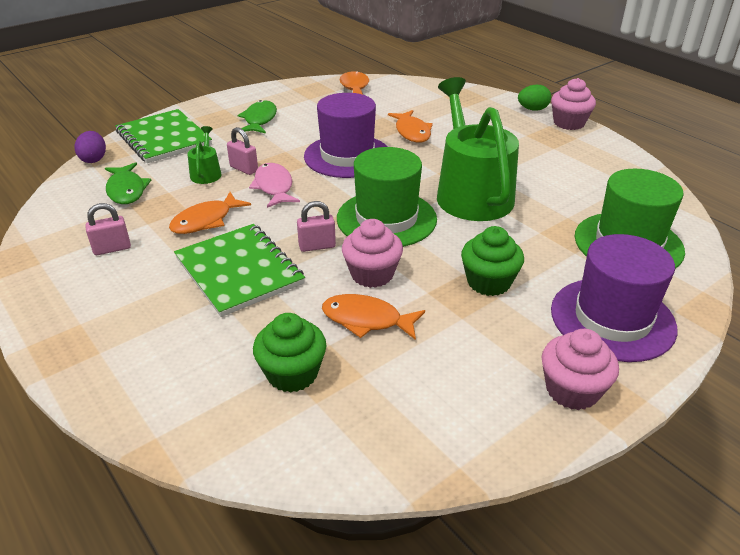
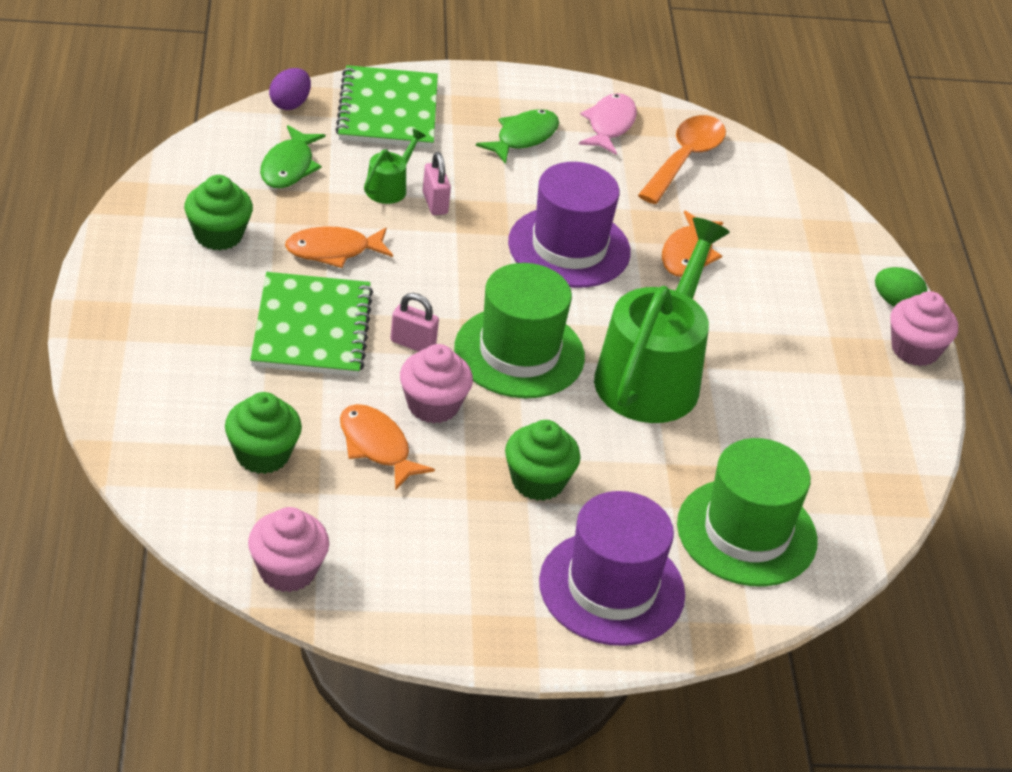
camera: 30 degrees right, 5 degrees up
pink padlock [85,203,131,255] -> green cupcake [184,175,253,250]
pink fish [249,163,300,208] -> pink fish moved to [579,93,637,155]
pink cupcake [542,329,619,410] -> pink cupcake moved to [248,507,329,592]

